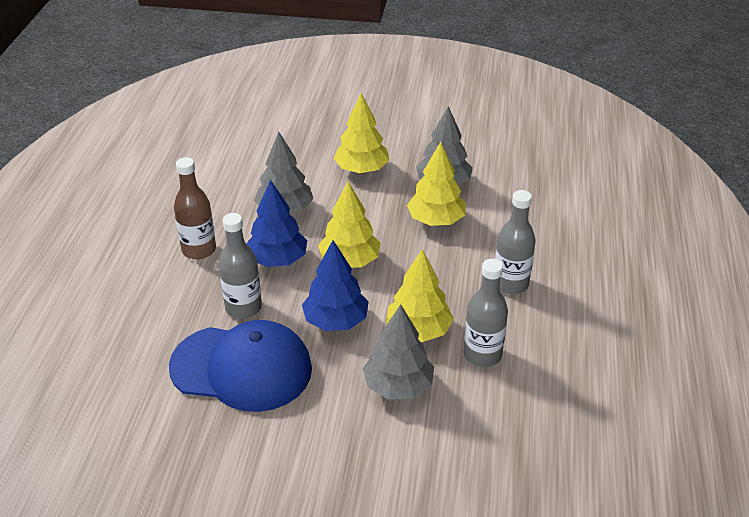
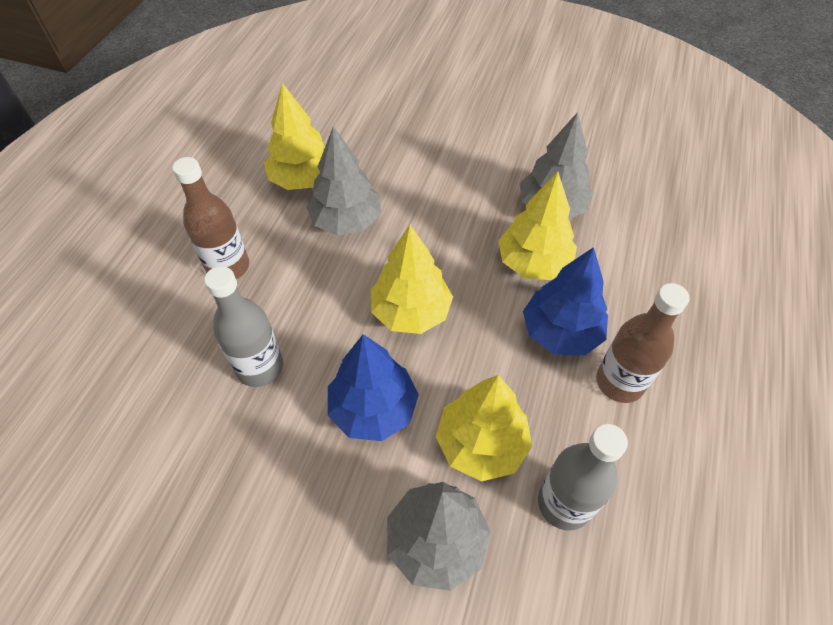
camera: 10 degrees right, 15 degrees up
blue cap [169,320,312,412] -> none
blue tree [246,180,307,267] -> blue tree moved to [523,247,608,356]
yellow tree [334,93,389,173] -> yellow tree moved to [264,83,325,190]
grey bottle [495,190,536,294] -> brown bottle [596,283,689,403]

